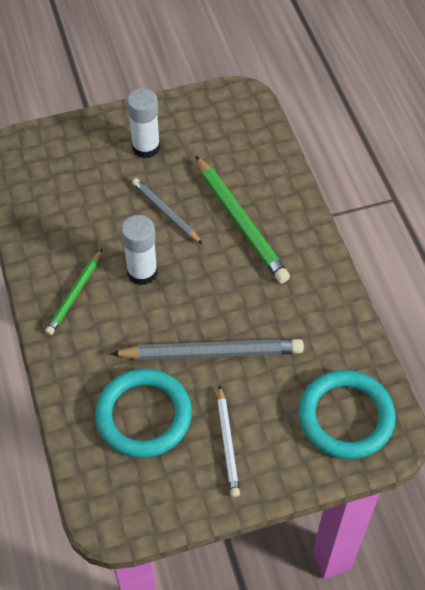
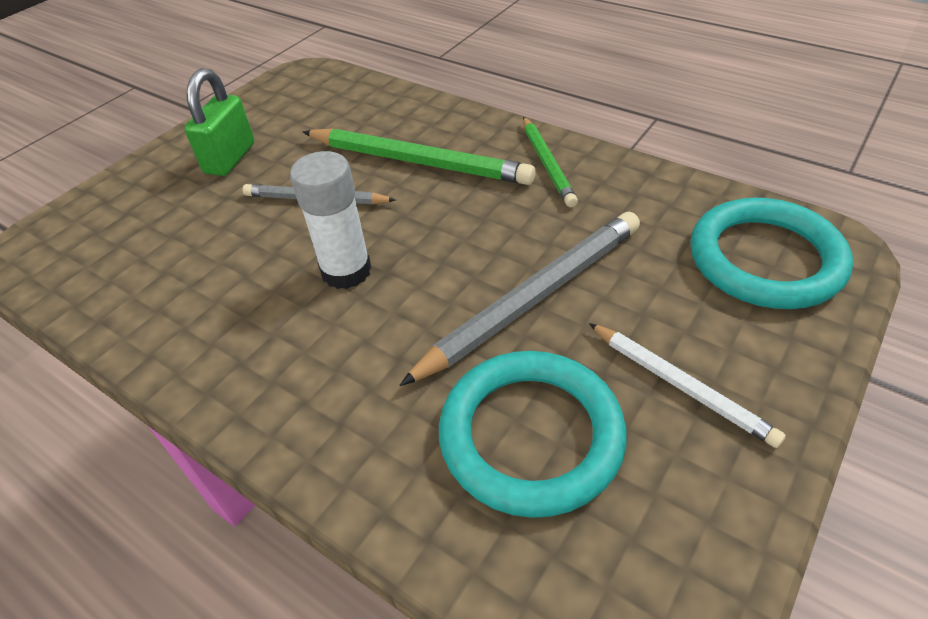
camera: 35 degrees left, 10 degrees down
green pencil [45,249,103,335] -> green pencil moved to [523,117,578,207]
white glue stick [127,88,160,158] -> green padlock [184,68,254,176]

